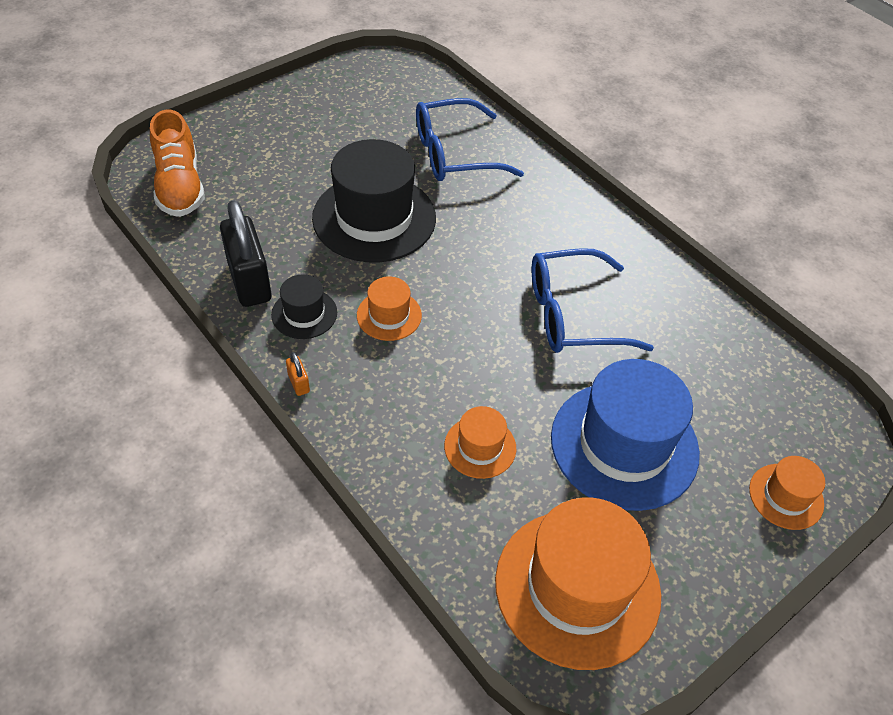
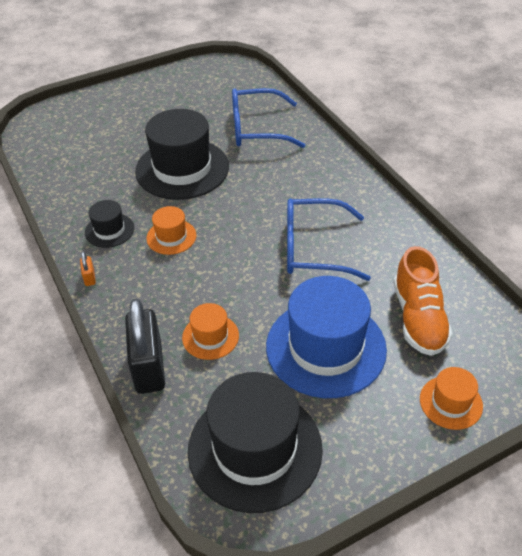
camera: 15 degrees right, 5 degrees down
orange shoe [150,110,205,217] -> orange shoe moved to [393,246,453,356]
black padlock [220,200,272,307] -> black padlock moved to [125,299,165,394]
orange hat [495,497,661,670] -> black hat [188,372,323,513]

